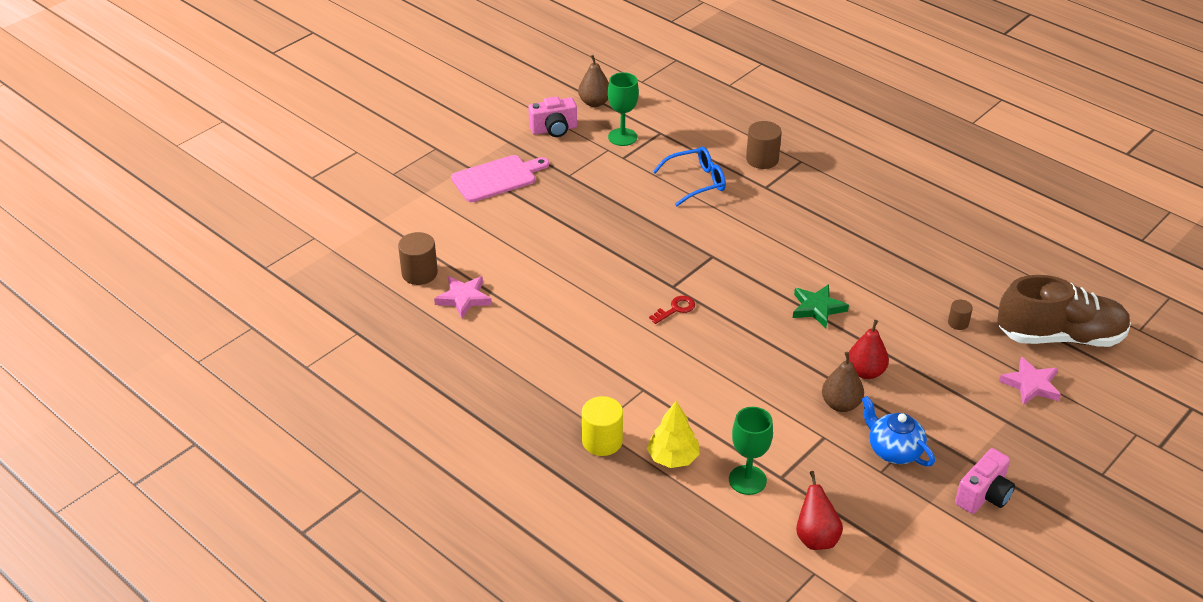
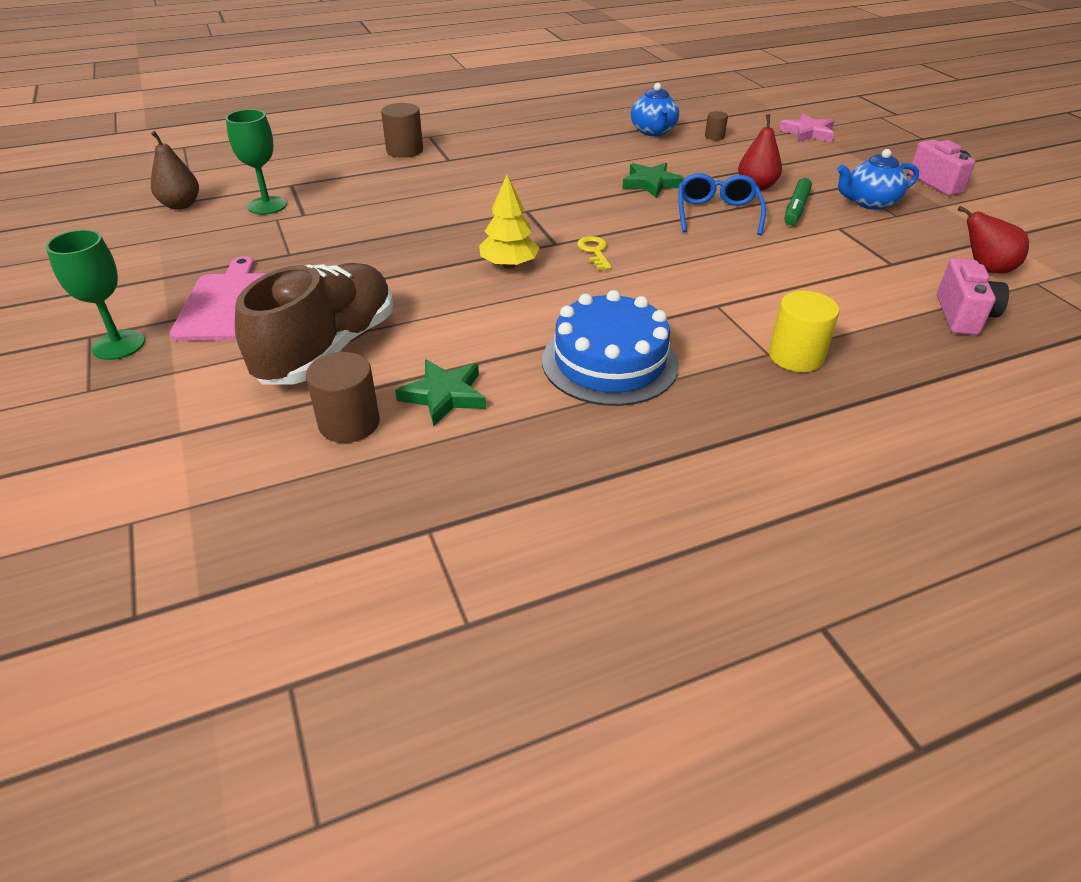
camera: 65 degrees left, 0 degrees up
pink star [434,276,492,319] -> green star [395,360,486,426]
pink camera [528,96,577,137] -> pink camera moved to [937,258,1009,335]
yellow tree [647,401,700,468] -> yellow tree moved to [479,174,539,268]
red key [649,296,695,324] -> yellow key [577,236,612,270]
blue glasses [653,147,726,207] -> blue glasses moved to [678,173,766,235]
green goblet [729,407,773,495] -> green goblet moved to [46,230,145,360]
brown pear [822,352,864,412] -> green marker [785,178,812,225]
brown shoe [997,275,1131,347] -> brown shoe moved to [235,263,393,384]
none -> blue cake [542,290,679,406]
none -> blue teapot [631,83,679,136]

